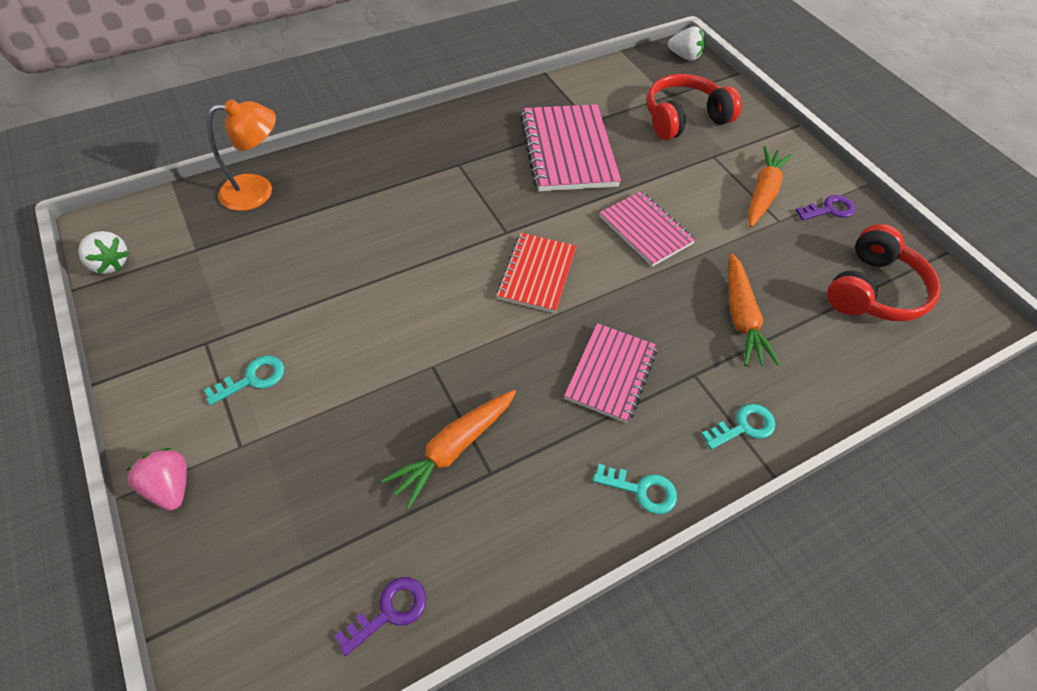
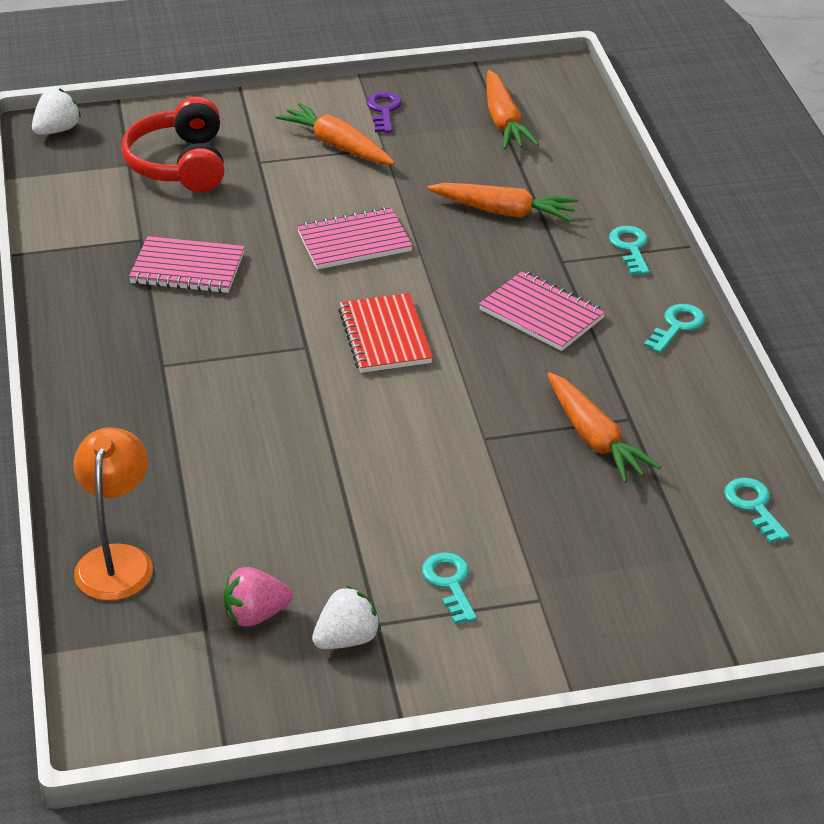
camera: 70 degrees left, 15 degrees down
white strawberry [78,231,129,274] -> white strawberry moved to [312,586,381,649]
pink strawberry [126,448,187,511] -> pink strawberry moved to [224,567,293,627]
purple key [335,577,426,656] -> turquoise key [724,478,790,543]
red notebook [496,233,576,313] -> red notebook turned 45 degrees clockwise [338,293,433,373]
pink notebook [520,104,621,192] -> pink notebook [129,236,245,293], size x0.64
red headphones [827,224,941,321] -> orange carrot [486,70,539,149]

